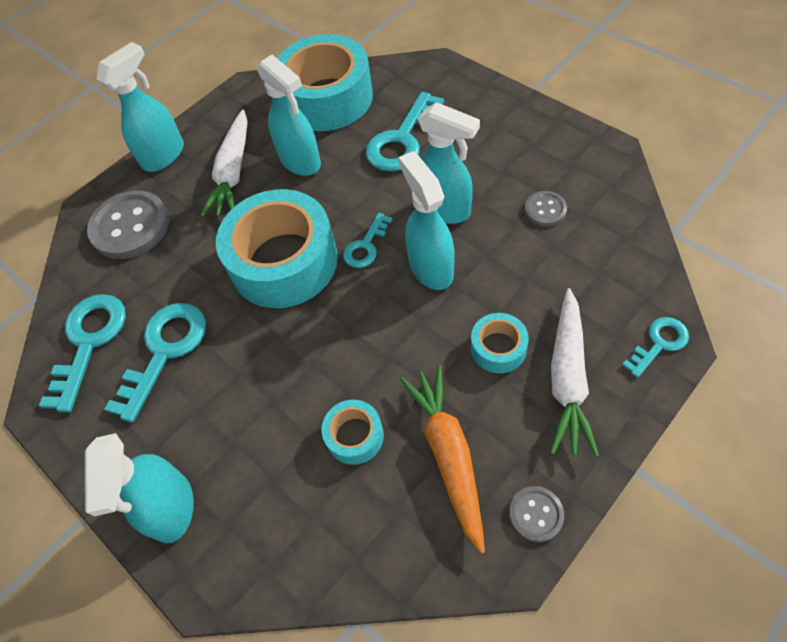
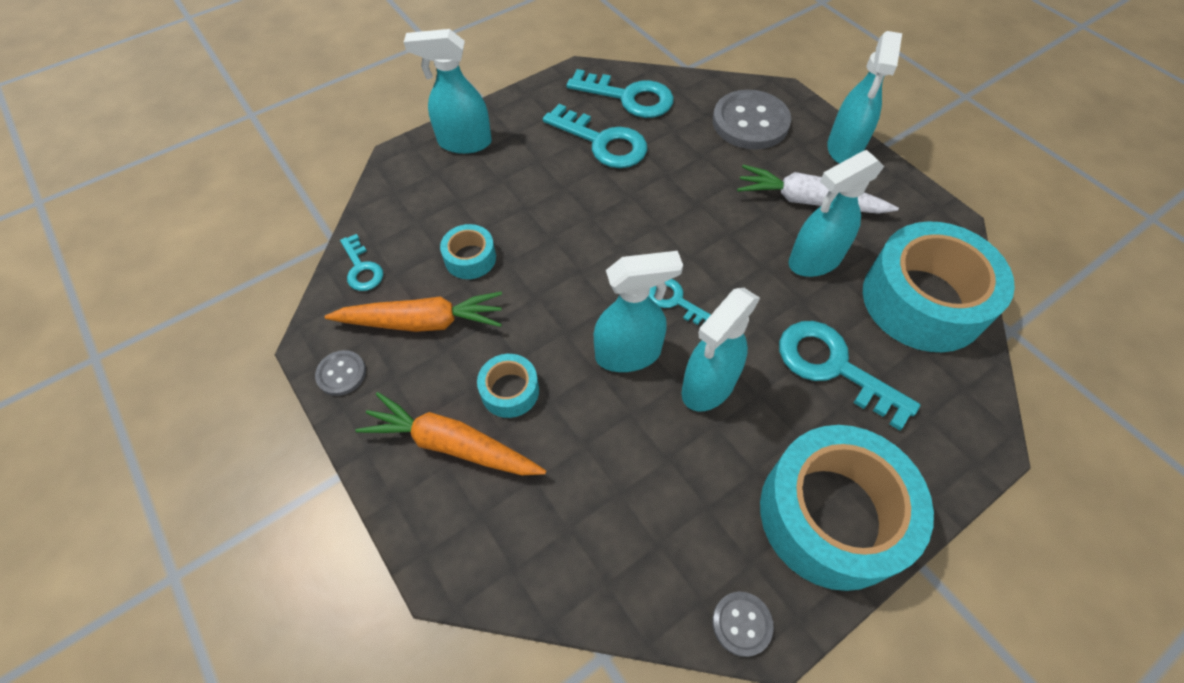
camera: 95 degrees right, 0 degrees up
turquoise spray bottle [96,42,184,172] -> turquoise spray bottle turned 60 degrees clockwise [827,31,902,163]
turquoise tape [216,189,338,308] -> turquoise tape moved to [760,425,934,591]
grey button [525,191,567,226] -> grey button moved to [712,592,774,657]
white carrot [550,288,599,457] -> orange carrot [355,392,546,475]
turquoise key [622,317,689,378] -> turquoise key moved to [340,234,383,291]

